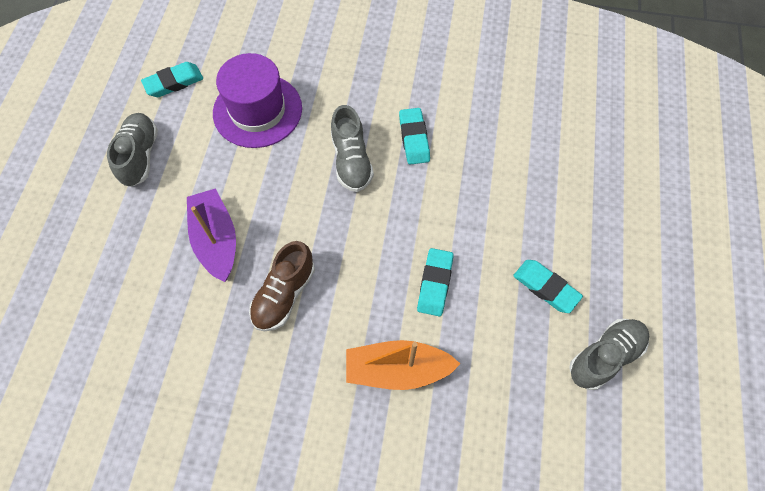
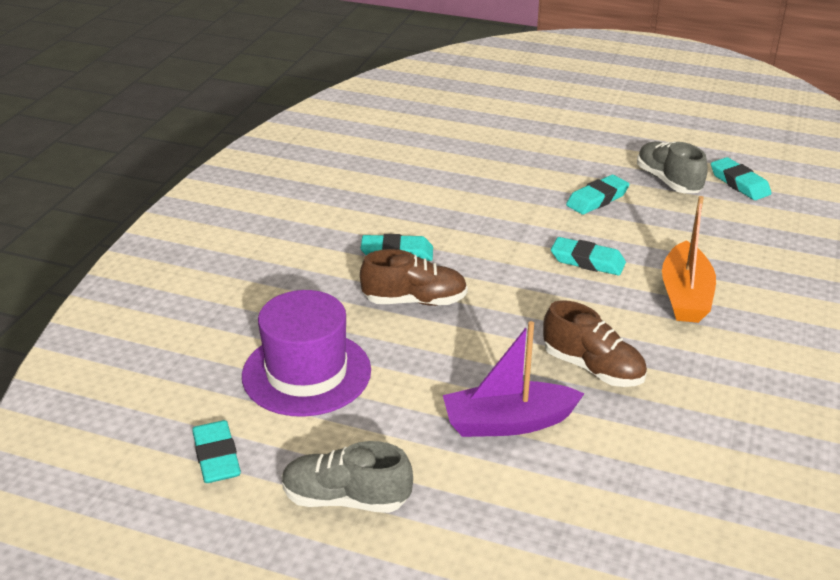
camera: 80 degrees left, 30 degrees down
grey shoe [331,105,374,192] -> brown shoe [360,249,468,306]
none -> turquoise eraser [711,157,771,200]

